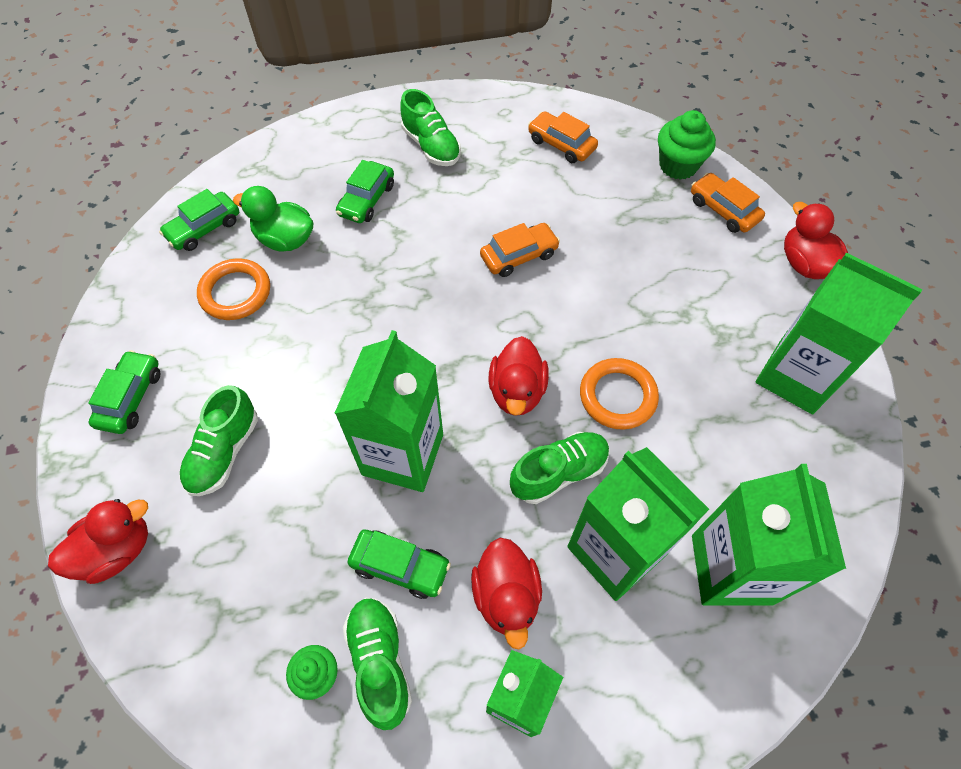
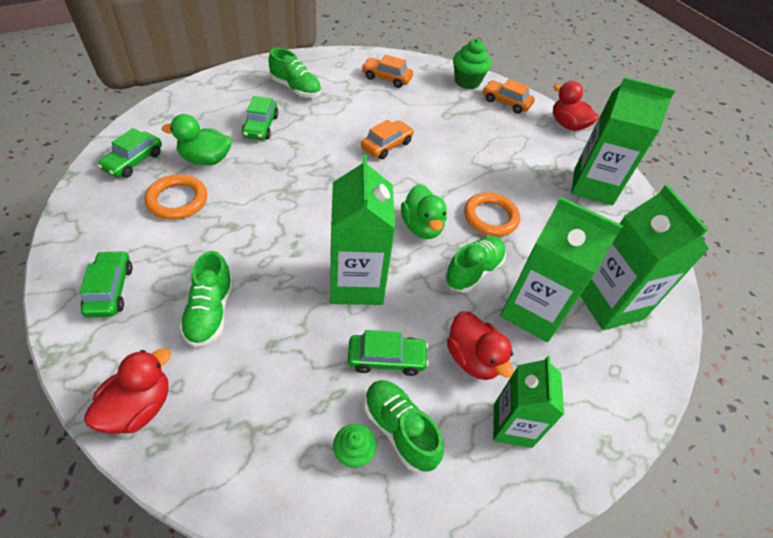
camera: 25 degrees left, 10 degrees down
red duck [488,336,549,416] -> green duck [401,184,447,239]

